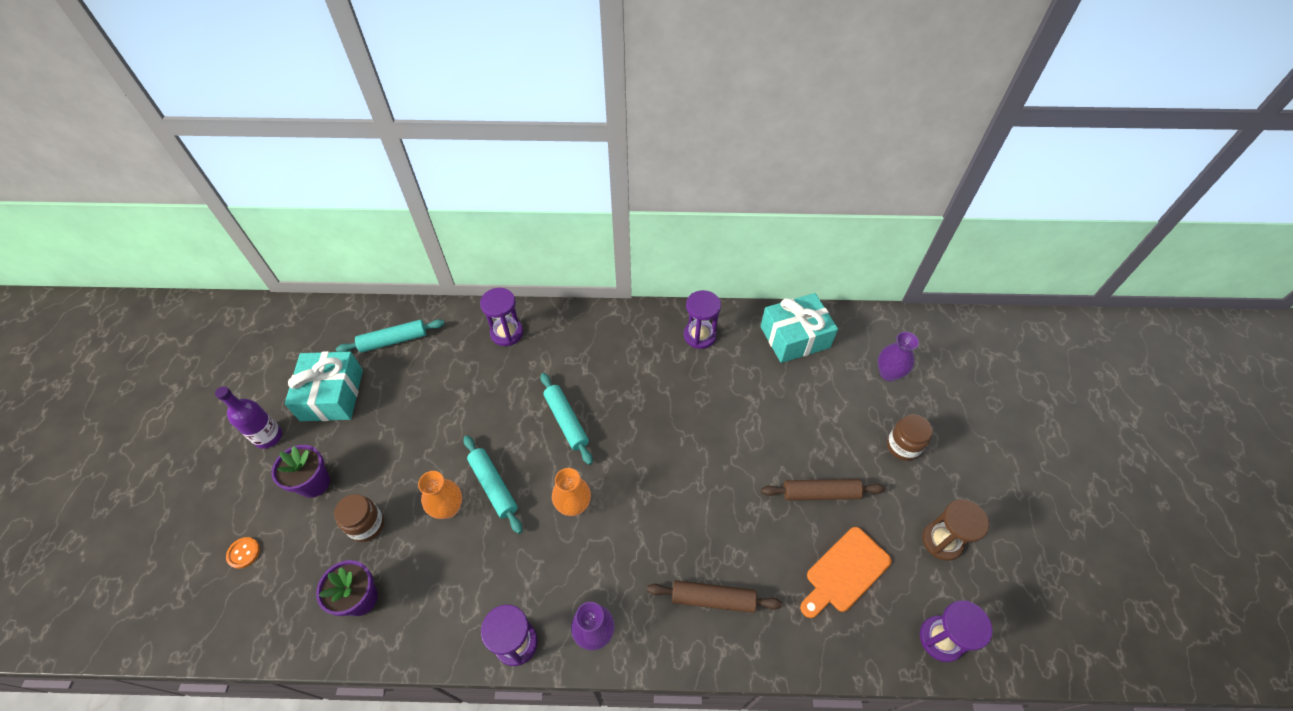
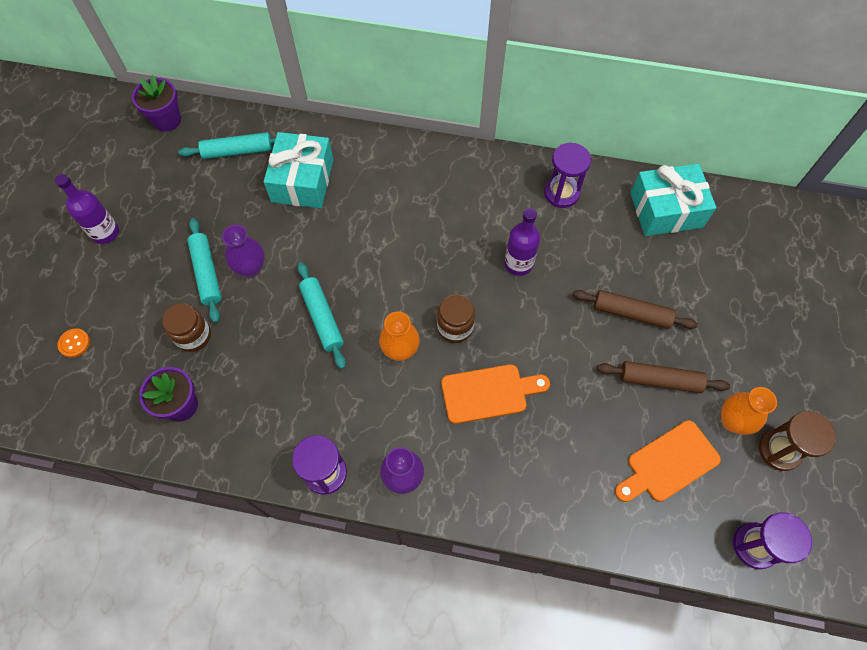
camera: 10 degrees right, 10 degrees up
purple flower pot [271,445,330,498] -> purple flower pot moved to [132,75,181,132]
turquoise gift [284,351,363,421] -> turquoise gift moved to [264,132,333,208]
orange vase [418,471,462,519] -> orange vase moved to [721,387,777,435]
purple hourglass [480,288,523,346] -> none
turquoise rolling pin [541,373,593,465] -> turquoise rolling pin moved to [187,218,221,323]
brown rolling pin [647,580,782,613] -> brown rolling pin moved to [572,290,698,329]
purple vase [878,332,919,381] -> purple vase moved to [222,225,265,278]
brown jar [887,414,932,461] -> brown jar moved to [437,295,475,343]
none -> orange cutting board [441,364,550,424]
none -> purple bottle [504,208,540,276]

